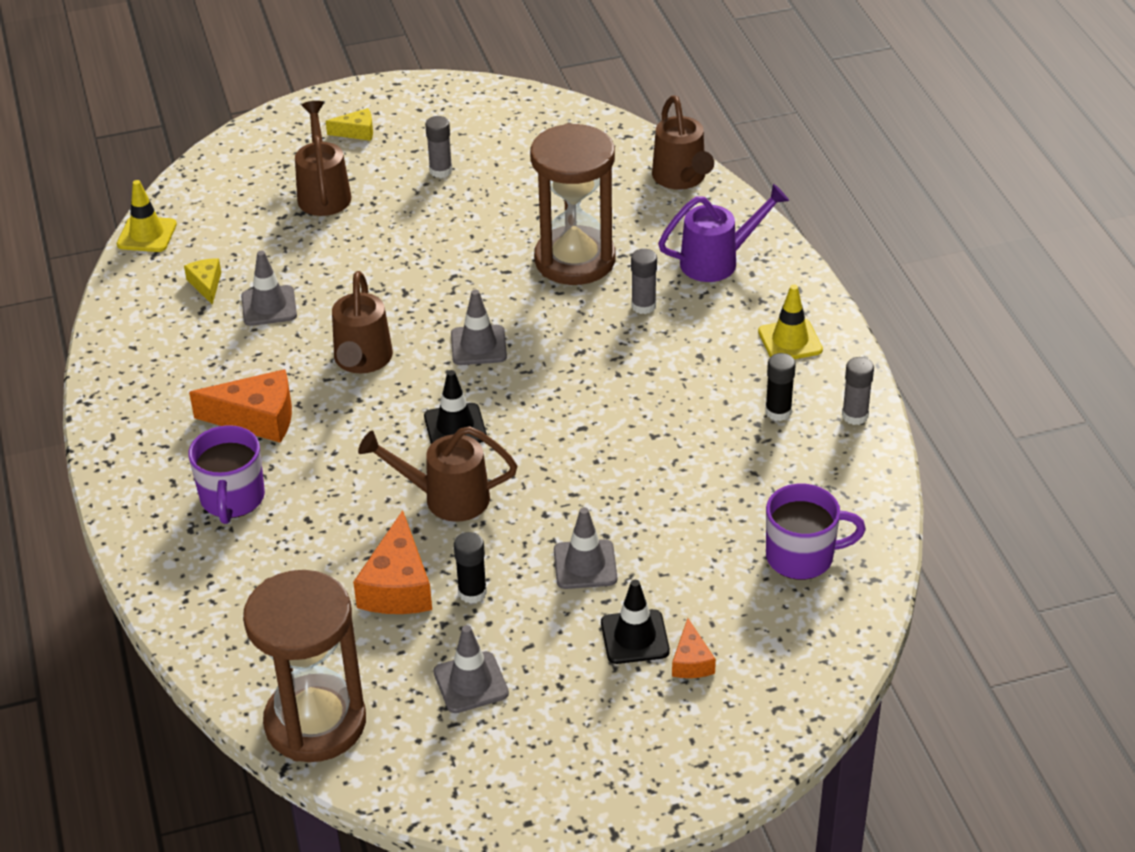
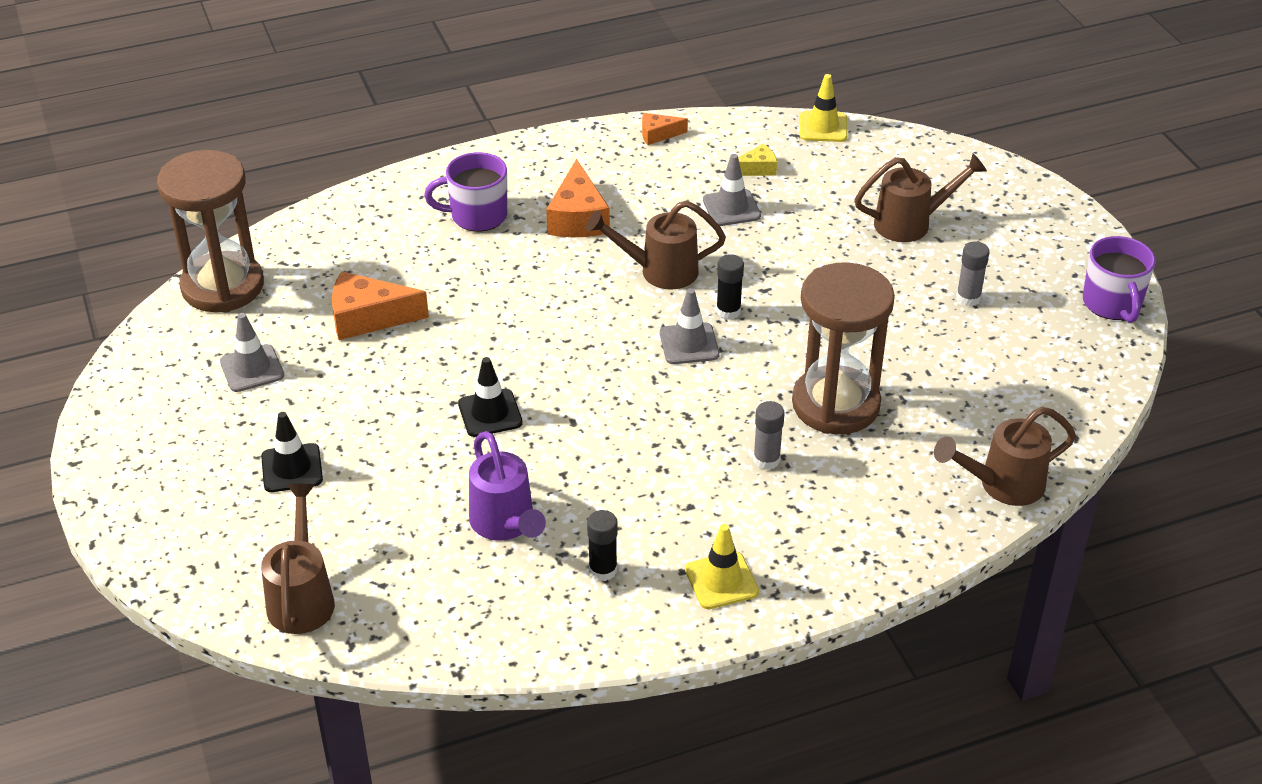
camera: 85 degrees right, 0 degrees up
yellow cheese [326,108,373,141] -> none
brown watering can [358,426,517,522] -> brown watering can moved to [261,484,335,634]
black traffic cone [424,370,487,444] -> black traffic cone moved to [458,357,523,437]
black glue stick [454,532,487,603] -> black glue stick moved to [716,254,744,320]
grey traffic cone [554,507,617,589] -> none
purple watering can [658,184,789,282] -> purple watering can moved to [469,431,546,541]
orange cheese [672,618,716,678] -> orange cheese moved to [642,113,688,145]
purple mug [766,484,866,580] -> purple mug moved to [1083,236,1155,323]
grey glue stick [842,357,874,425] -> none

